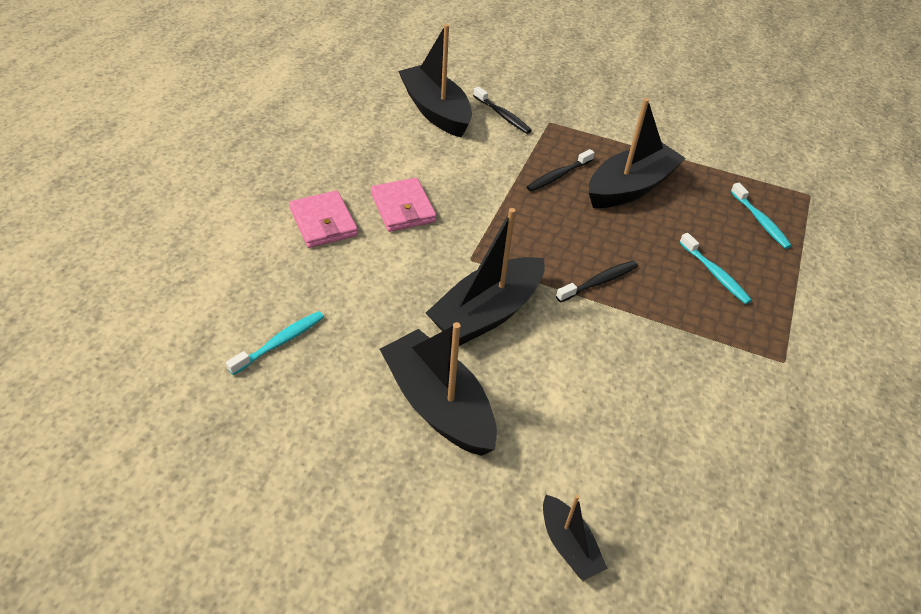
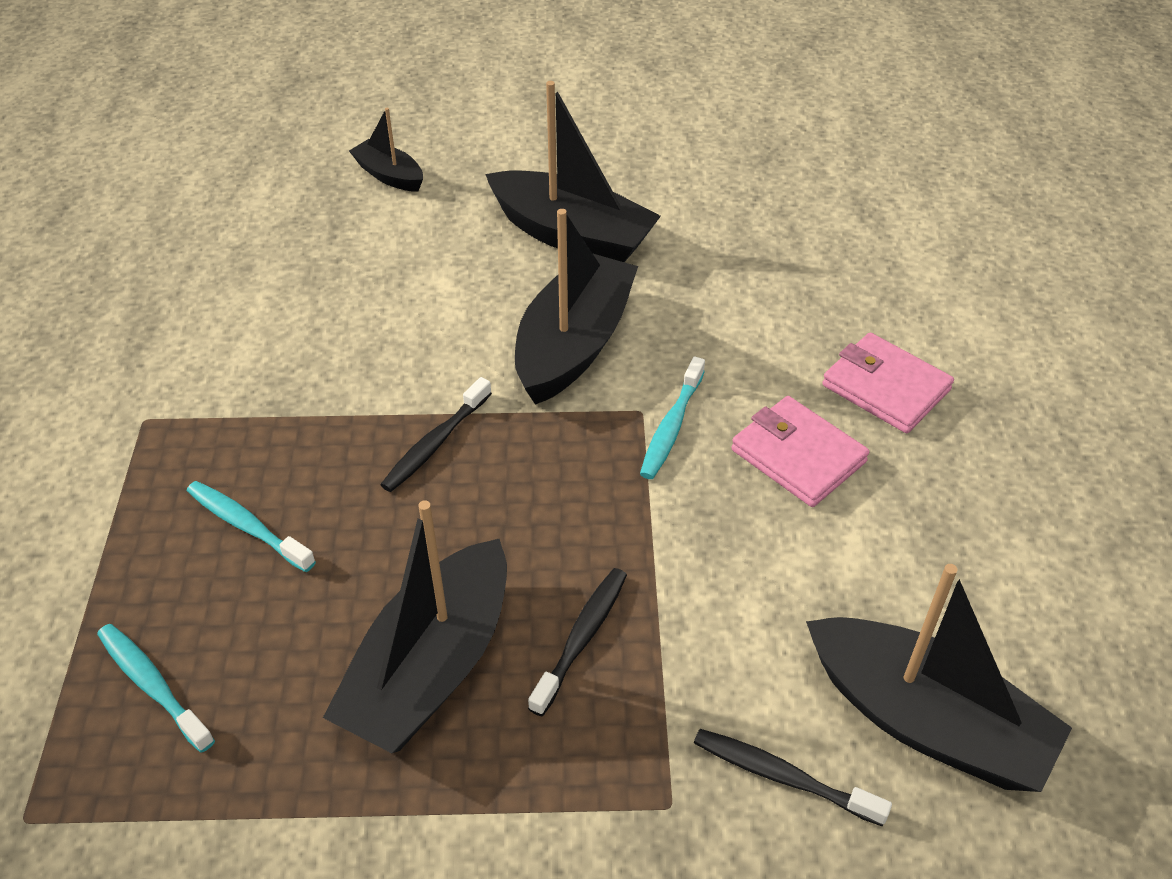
camera: 160 degrees right, 0 degrees up
turquoise toothbrush [226,311,324,375] -> turquoise toothbrush moved to [640,357,705,479]

